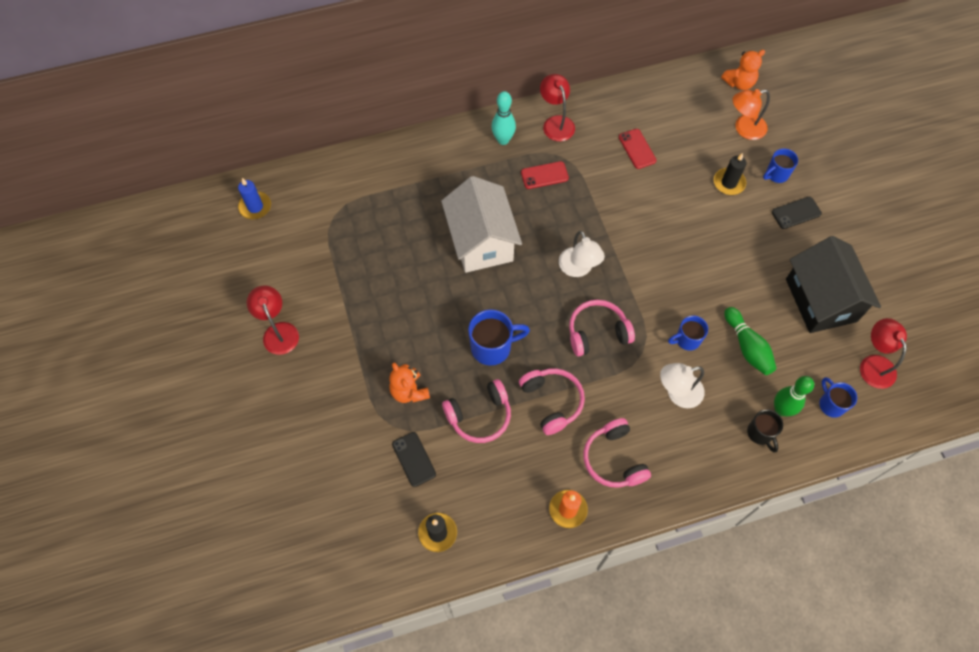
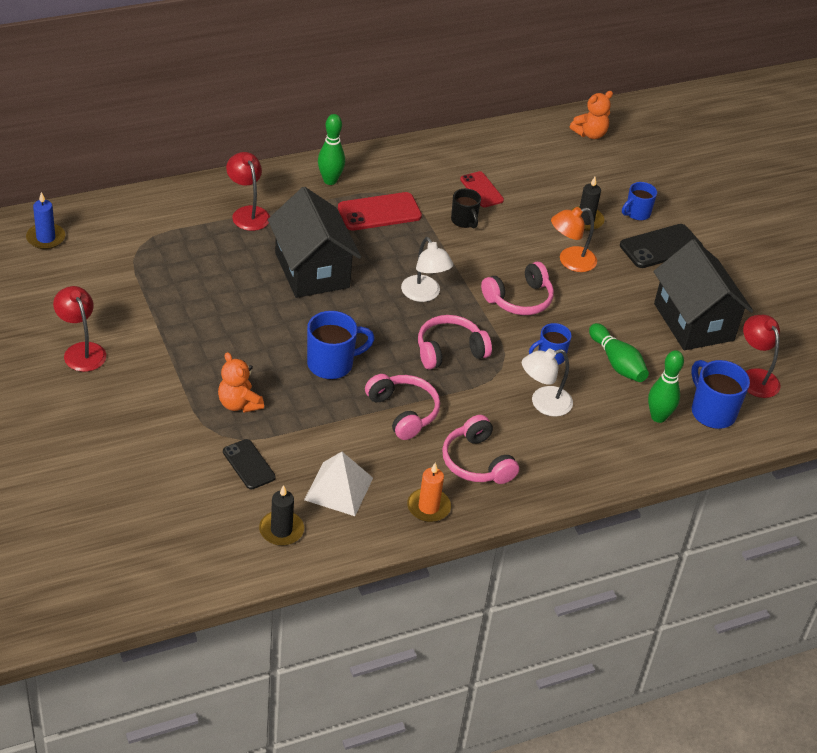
camera: 10 degrees left, 20 degrees down
white house [441,176,522,273] -> black house [268,187,361,298]
pink headphones [442,379,511,443] -> pink headphones moved to [481,262,554,315]
turquoise bowling pin [491,91,516,145] -> green bowling pin [318,114,345,185]
red phone [521,161,569,189] -> red phone [338,192,422,231], size x1.54
red lamp [540,74,575,141] -> red lamp moved to [226,152,270,231]
orange lamp [733,89,770,140] -> orange lamp moved to [551,207,597,272]
black mug [747,409,783,452] -> black mug moved to [451,188,481,229]
black phone [772,197,822,229] -> black phone [620,224,703,268], size x1.54
blue mug [819,377,857,418] -> blue mug [691,360,750,429], size x1.58
none -> white pyramid [304,452,373,516]

